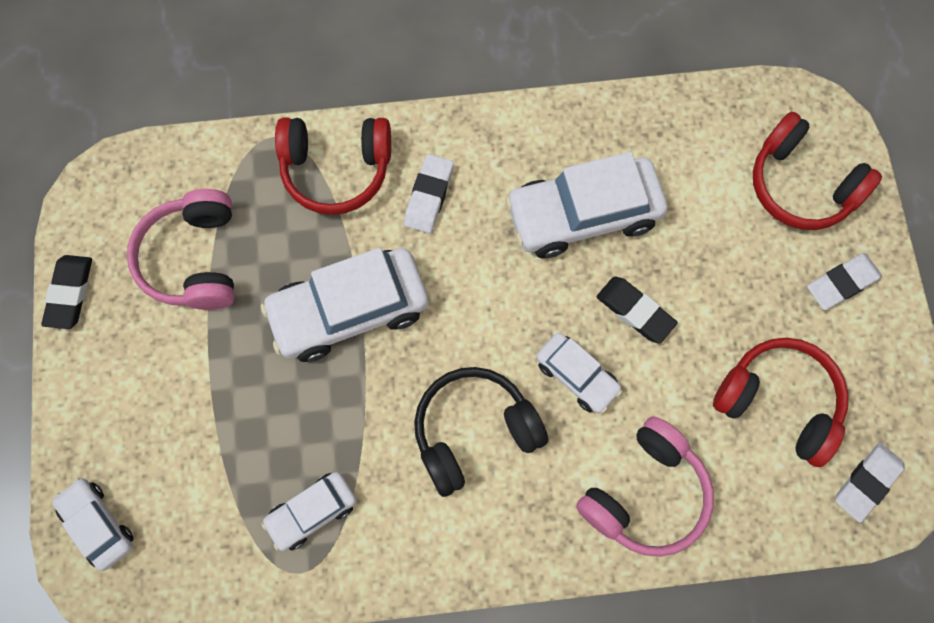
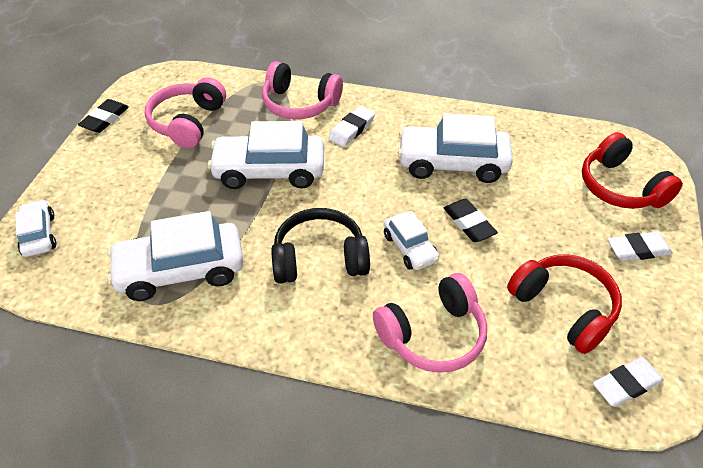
camera: 20 degrees right, 25 degrees down
white car [261,472,357,551] -> white car [107,211,244,301], size x1.82
red headphones [275,117,391,215] -> pink headphones [262,61,343,119]

